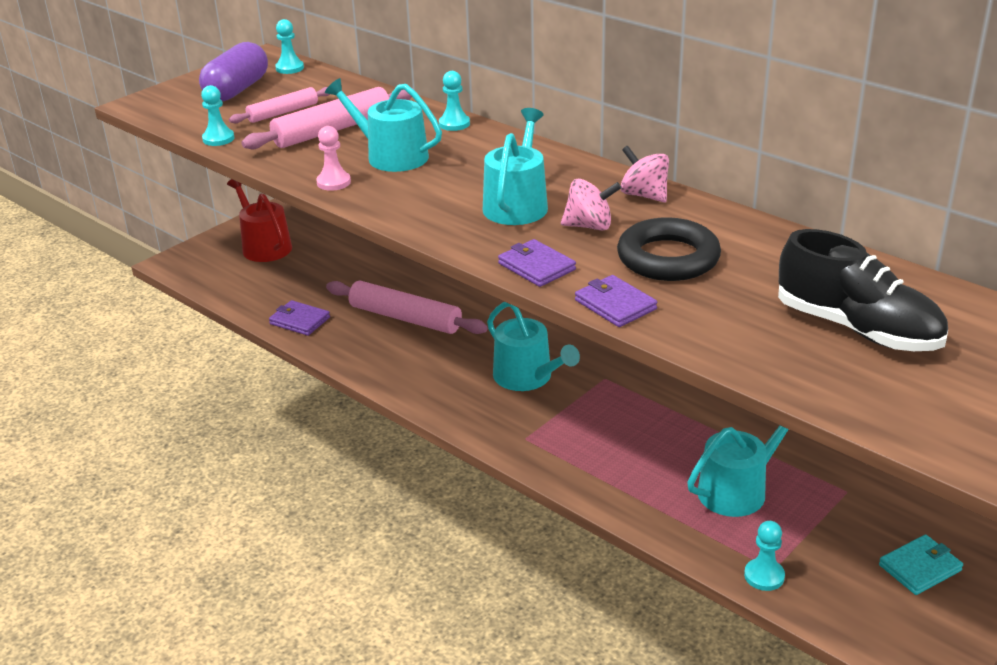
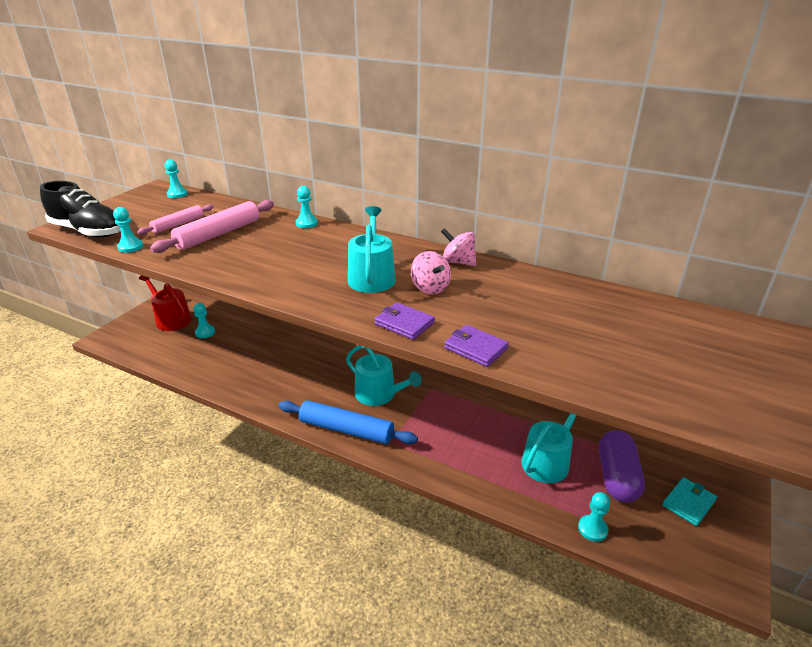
camera: 15 degrees left, 0 degrees up
purple capsule [199,42,268,101] -> purple capsule moved to [599,430,645,503]
purple wallet [269,300,330,336] -> none
pink pawn [316,126,351,191] -> none
turquoise watering can [325,78,442,172] -> none
pink rolling pin [326,281,488,334] -> none
pink spinning top [561,179,621,231] -> pink spinning top turned 75 degrees clockwise [411,251,451,295]
black ring [617,217,721,281] -> none
black shoe [778,229,948,351] -> black shoe moved to [40,181,121,238]
none -> turquoise pawn [193,303,215,338]
none -> blue rolling pin [279,400,418,444]

